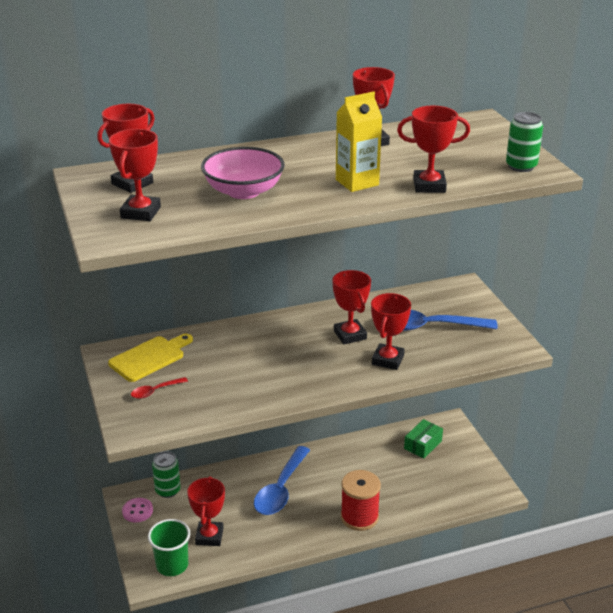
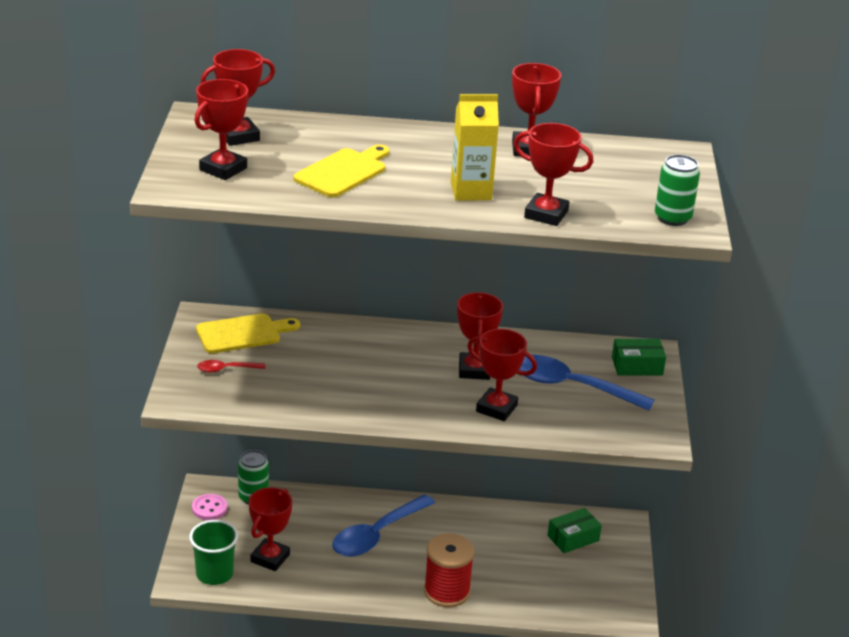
camera: 20 degrees right, 0 degrees up
pink bowl [201,147,285,199] -> yellow cutting board [293,145,389,197]
red trophy [371,293,411,370] -> red trophy turned 75 degrees clockwise [467,329,537,421]
none -> green box [612,339,666,375]

